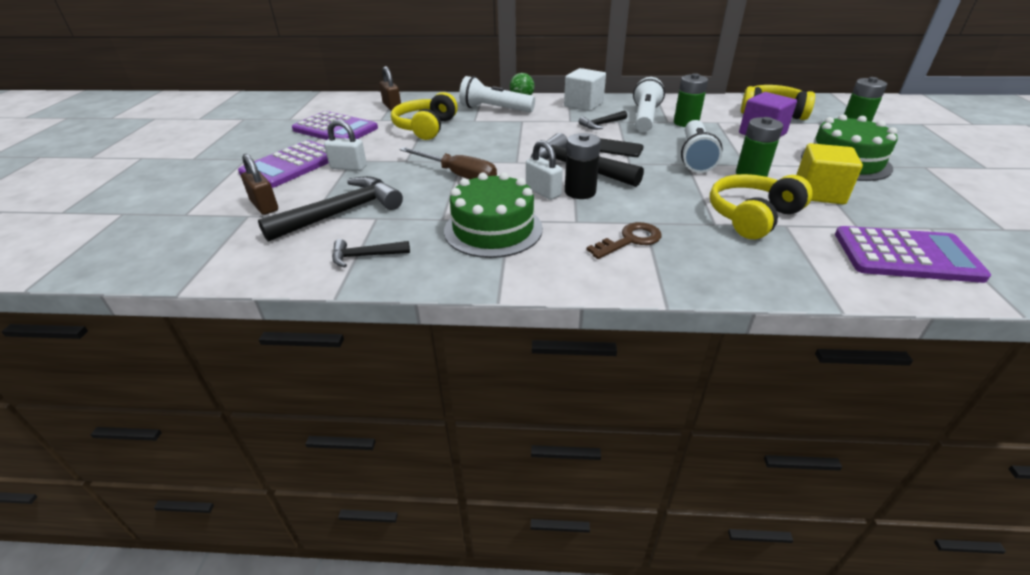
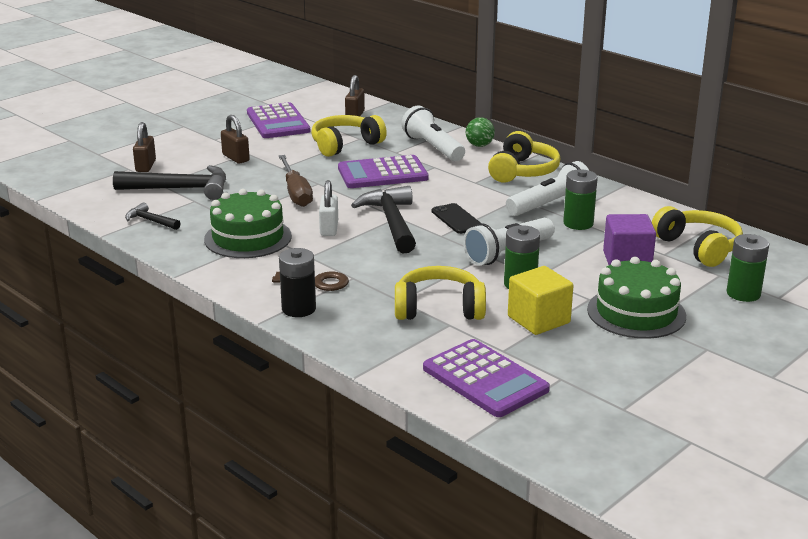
camera: 40 degrees right, 10 degrees down
purple calculator [238,140,329,188] -> purple calculator moved to [338,155,429,188]
white padlock [324,120,367,171] -> brown padlock [221,115,250,164]
white cube [564,68,606,111] -> yellow headphones [488,131,560,182]
black battery [565,133,601,199] -> black battery moved to [279,248,316,317]
black hammer [579,111,627,129] -> none

